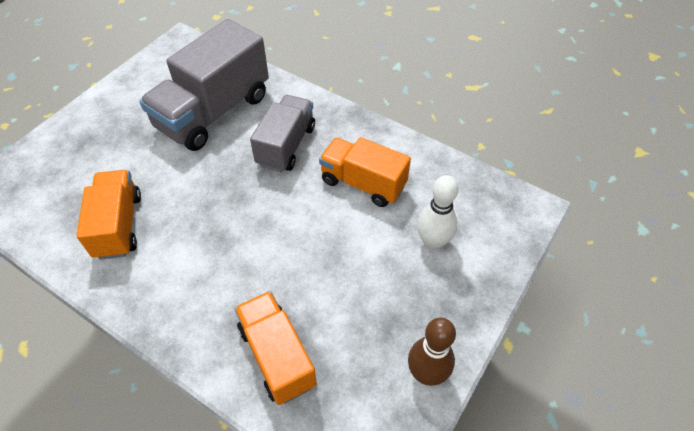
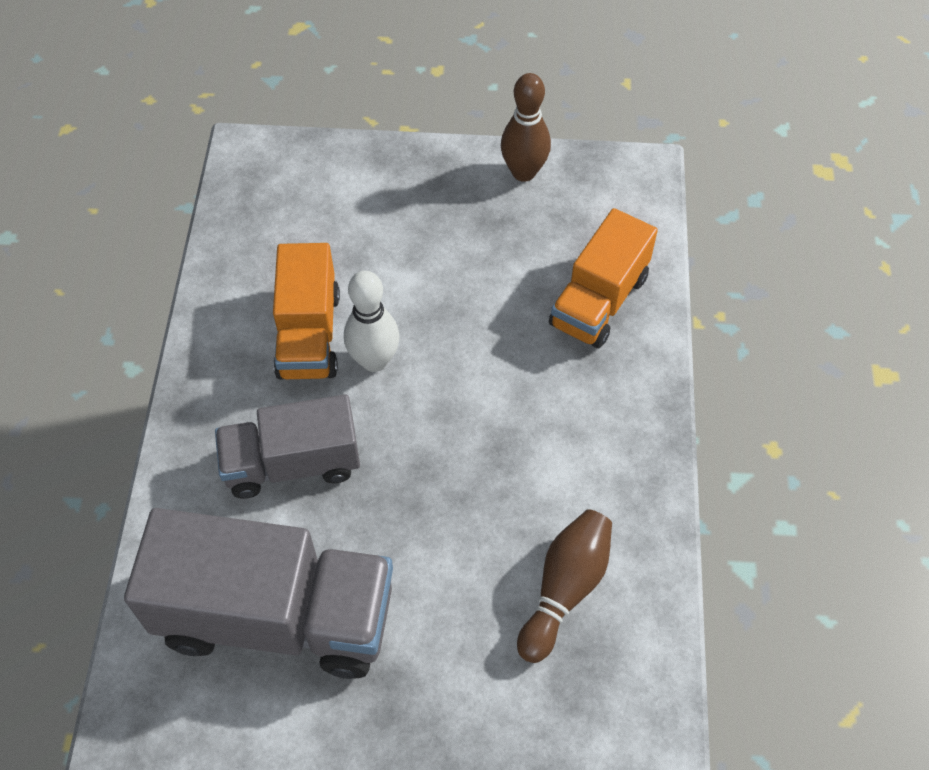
camera: 120 degrees left, 5 degrees up
orange truck [76,170,141,260] -> brown bowling pin [517,509,612,663]
white bowling pin [417,175,459,250] -> white bowling pin moved to [344,271,400,372]

